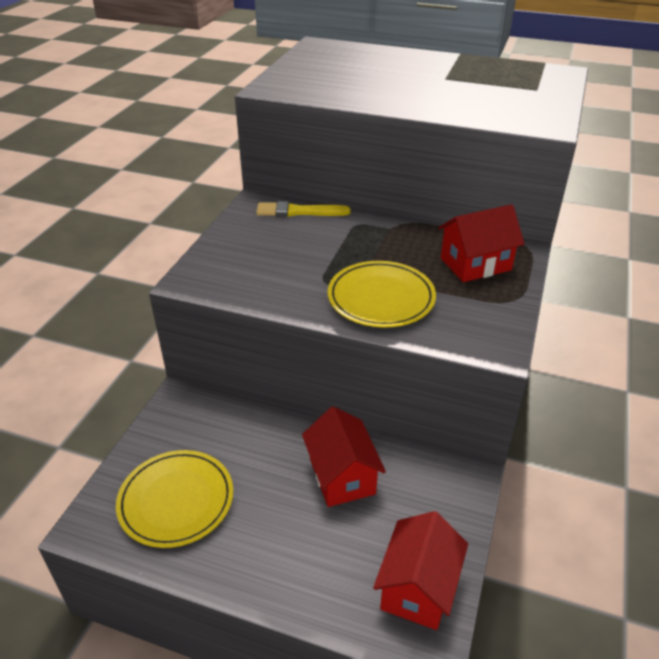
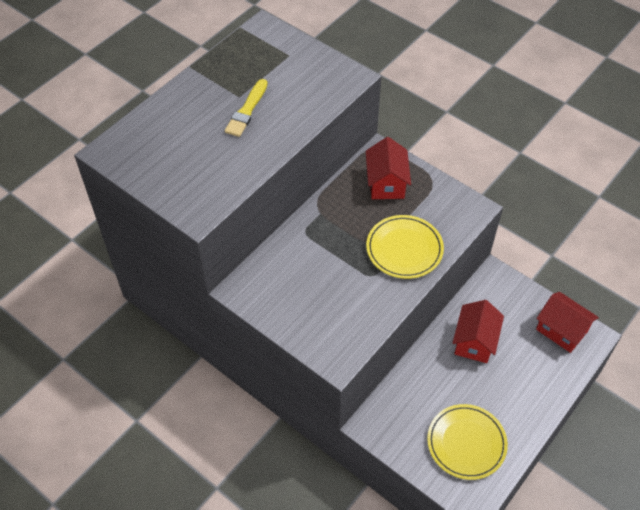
camera: 70 degrees left, 15 degrees up
yellow brush [256,201,350,217] -> yellow brush moved to [225,79,267,137]
red house [302,406,386,507] -> red house turned 75 degrees counterclockwise [453,300,504,363]

